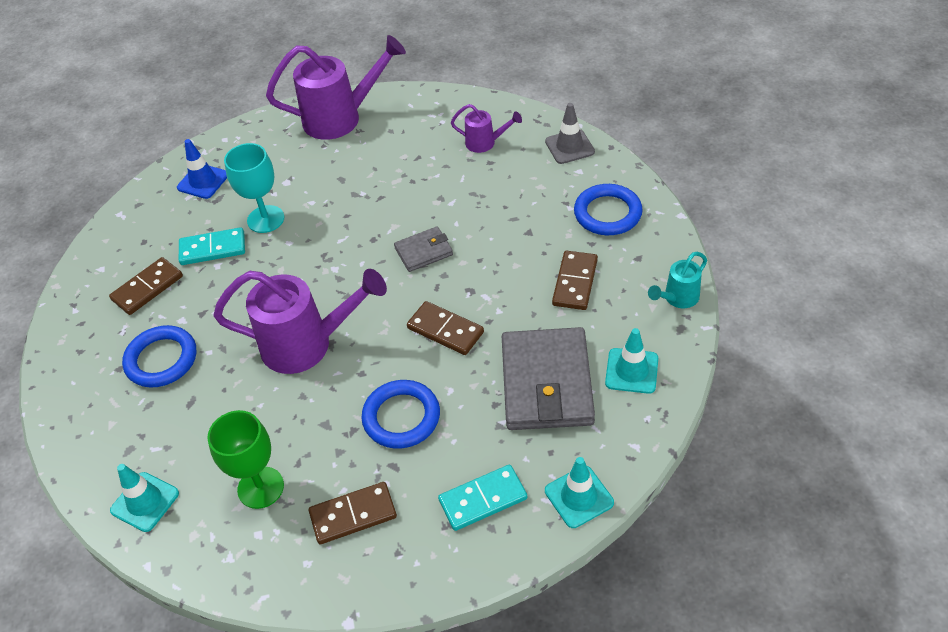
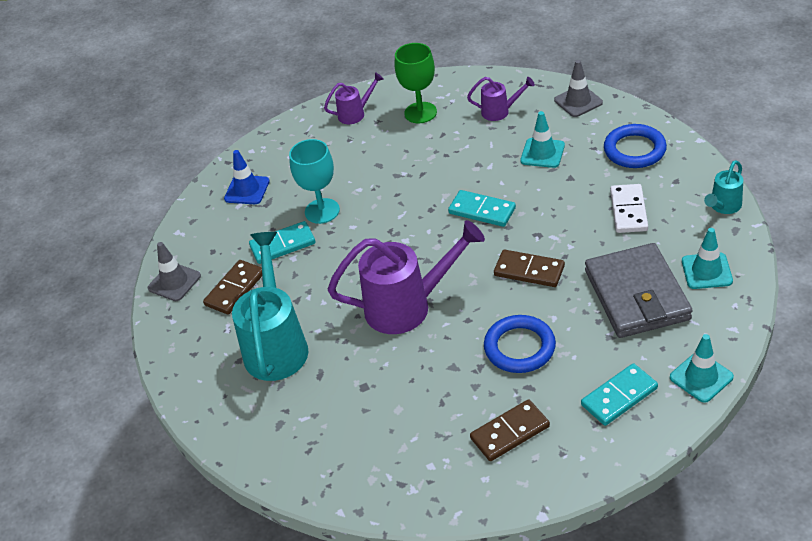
camera: 10 degrees left, 5 degrees down
turquoise traffic cone [110,464,179,532] -> turquoise traffic cone moved to [520,111,565,168]
blue ring [122,325,196,388] -> turquoise watering can [232,232,309,381]
green goblet [207,410,284,509] -> green goblet moved to [395,43,437,123]
purple watering can [266,35,406,140] -> purple watering can [324,72,384,124], size x0.50
grey wallet [394,227,453,272] -> turquoise domino [448,190,516,227]
brown domino [552,251,598,310] -> white domino [610,184,648,233]
none -> grey traffic cone [148,242,201,301]

